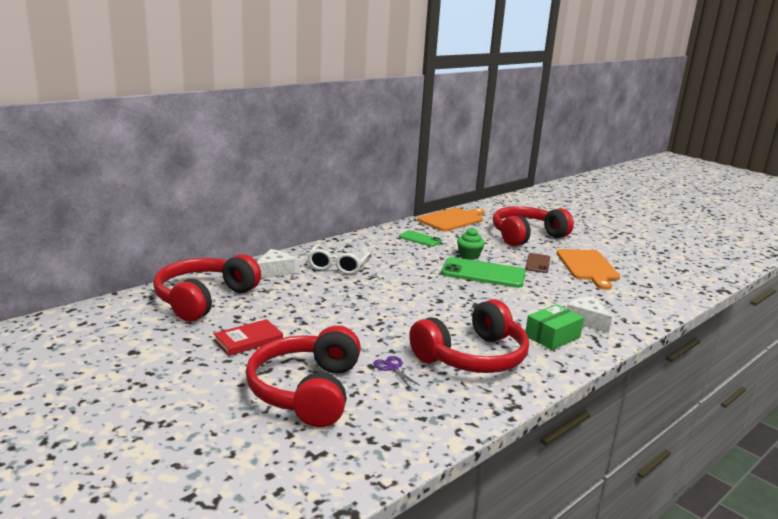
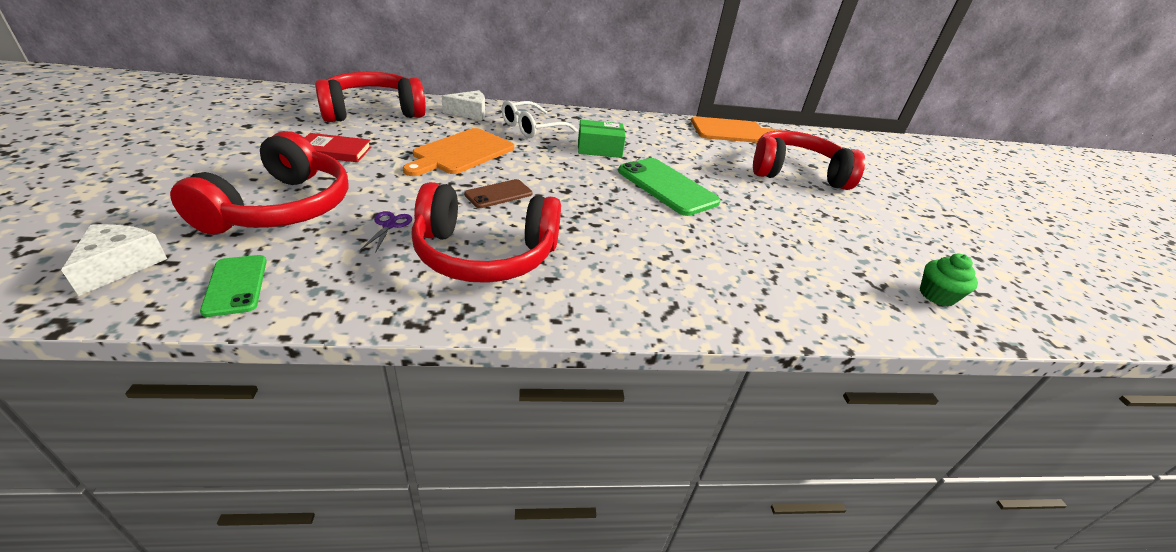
camera: 35 degrees right, 15 degrees up
red headphones [246,326,361,427] -> red headphones turned 150 degrees clockwise [170,131,349,235]
green phone [399,230,442,247] -> green phone moved to [200,255,267,317]
green cupcake [457,228,485,260] -> green cupcake moved to [920,254,978,306]
brown phone [525,253,550,273] -> brown phone moved to [464,179,533,208]
green box [525,304,584,350] -> green box moved to [578,119,626,158]
orange cutting board [557,249,620,290] -> orange cutting board moved to [403,128,514,176]
white cheese [567,296,612,333] -> white cheese moved to [61,224,167,296]

